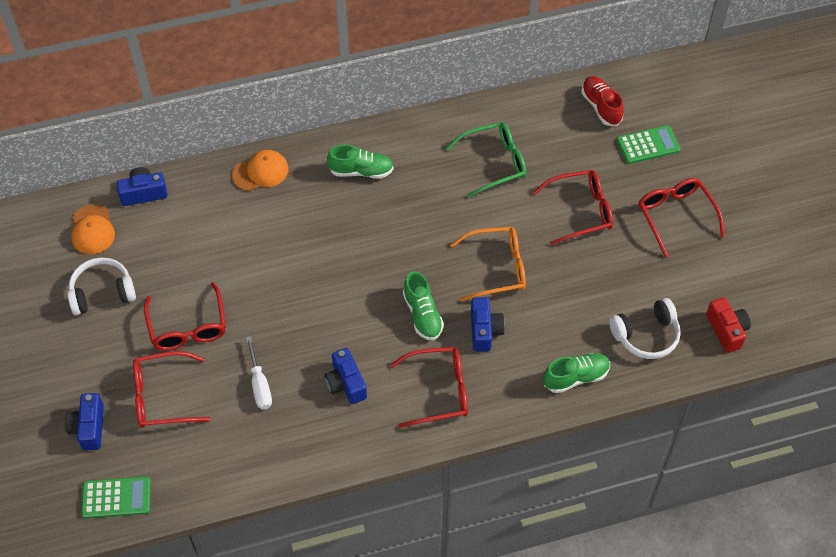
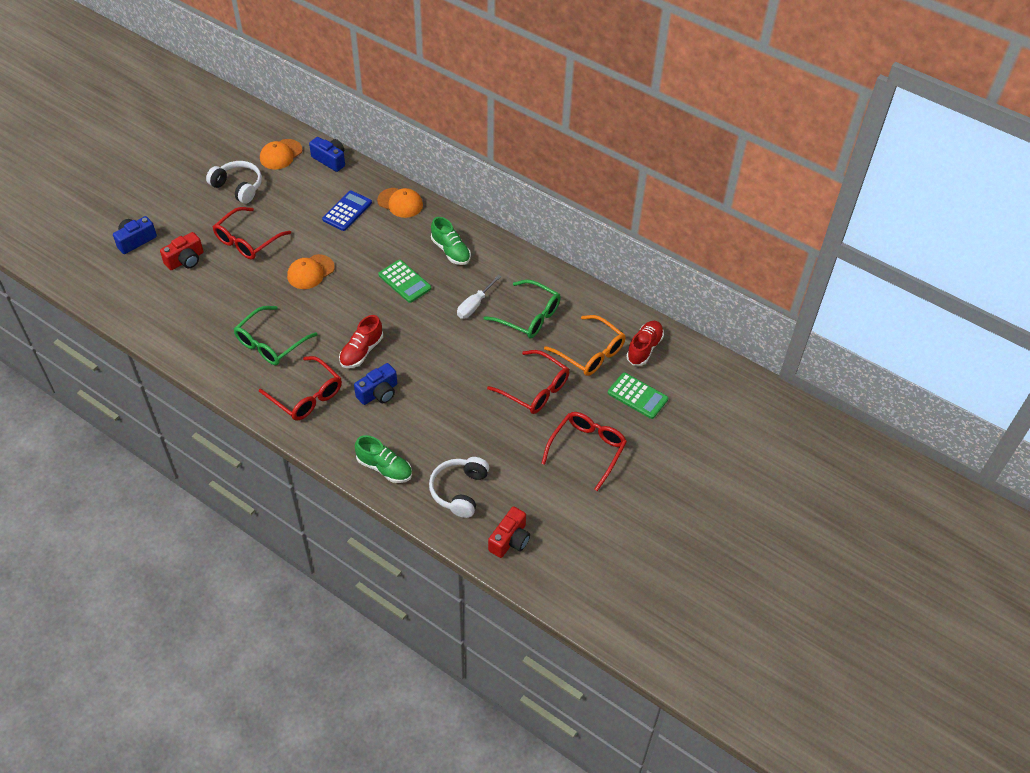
camera: 50 degrees right, 5 degrees down
green calculator [81,476,151,519] -> green calculator moved to [378,260,431,303]
red glasses [133,351,210,428] -> red camera [160,232,203,270]
white screwdriver [246,336,272,409] -> white screwdriver moved to [457,275,501,319]
blue camera [324,348,367,404] -> green glasses [234,306,318,365]
green shoe [403,271,444,340] -> red shoe [339,315,383,368]
orange glasses [450,227,526,302] -> orange glasses moved to [544,315,626,376]
white headphones [609,298,681,359] -> white headphones turned 75 degrees clockwise [429,457,489,518]
none -> orange cap [287,254,335,289]
none -> blue calculator [322,190,372,231]

